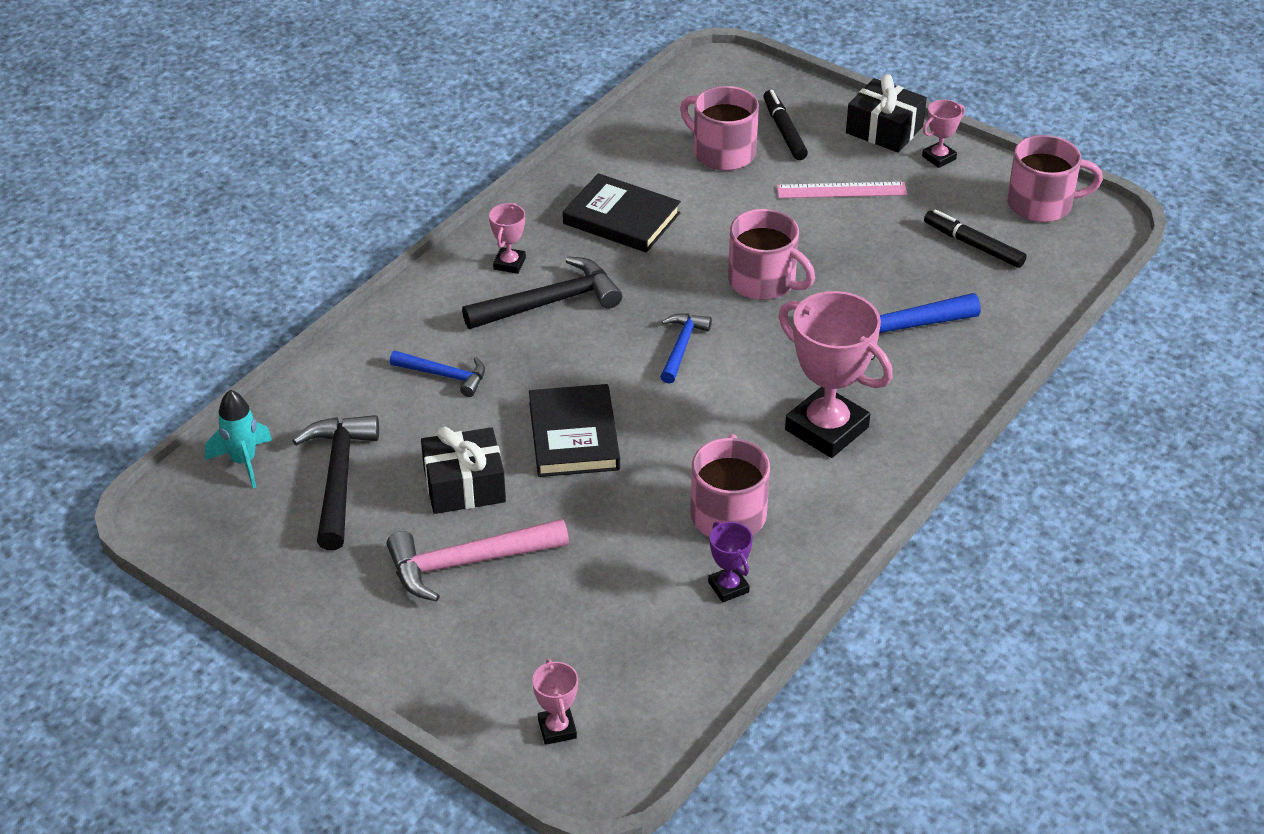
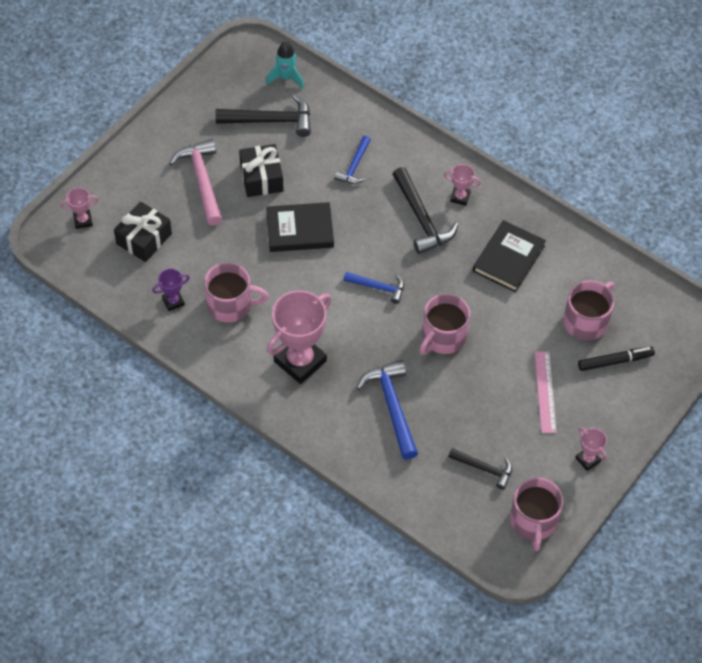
camera: 90 degrees right, 15 degrees up
black gift [846,74,927,153] -> black gift moved to [114,201,172,262]
black marker [924,210,1027,268] -> black hammer [448,448,512,490]

